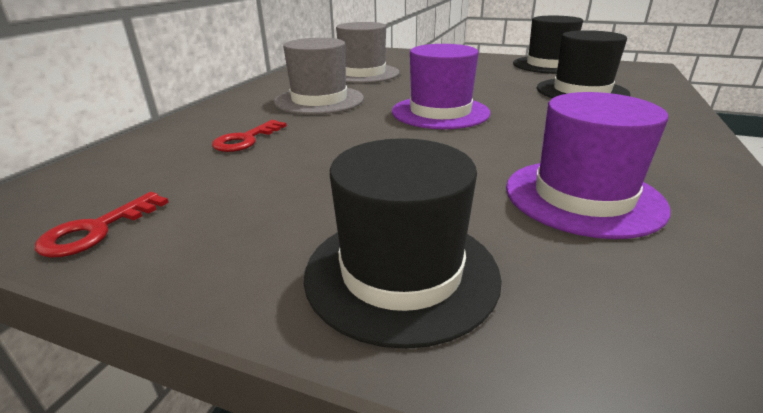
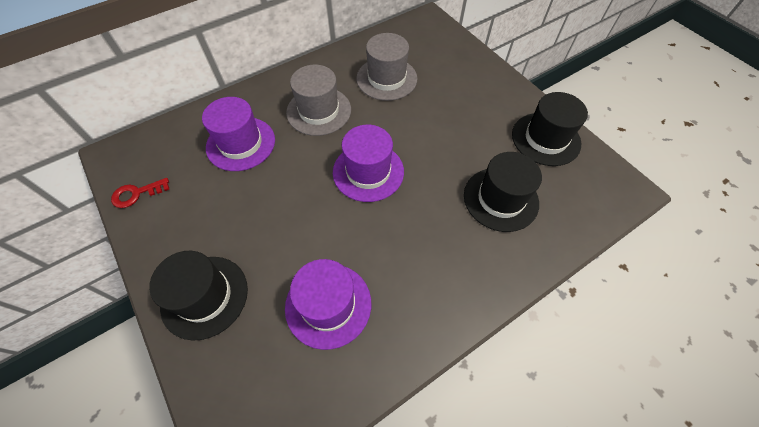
camera: 35 degrees right, 30 degrees up
red key [212,120,287,152] -> purple hat [202,97,275,171]

